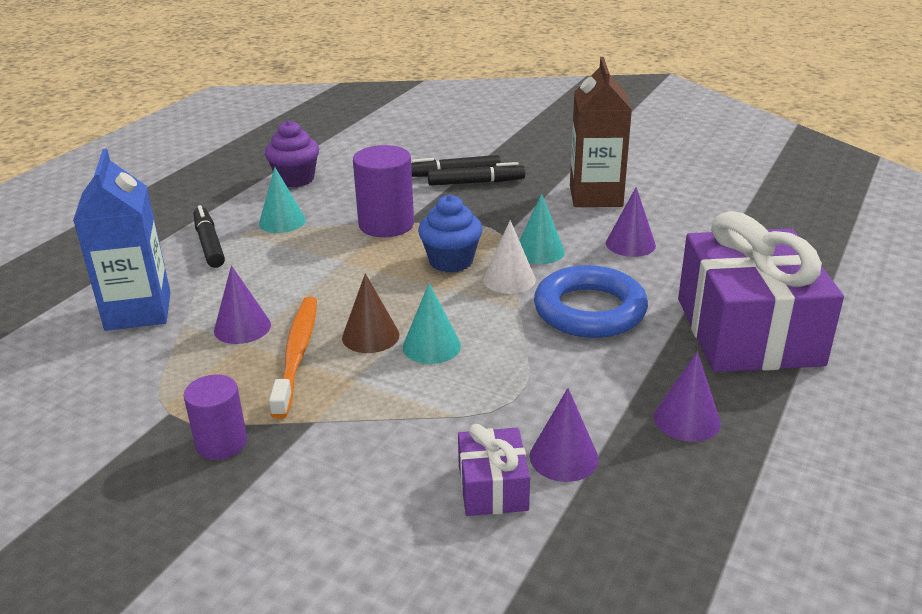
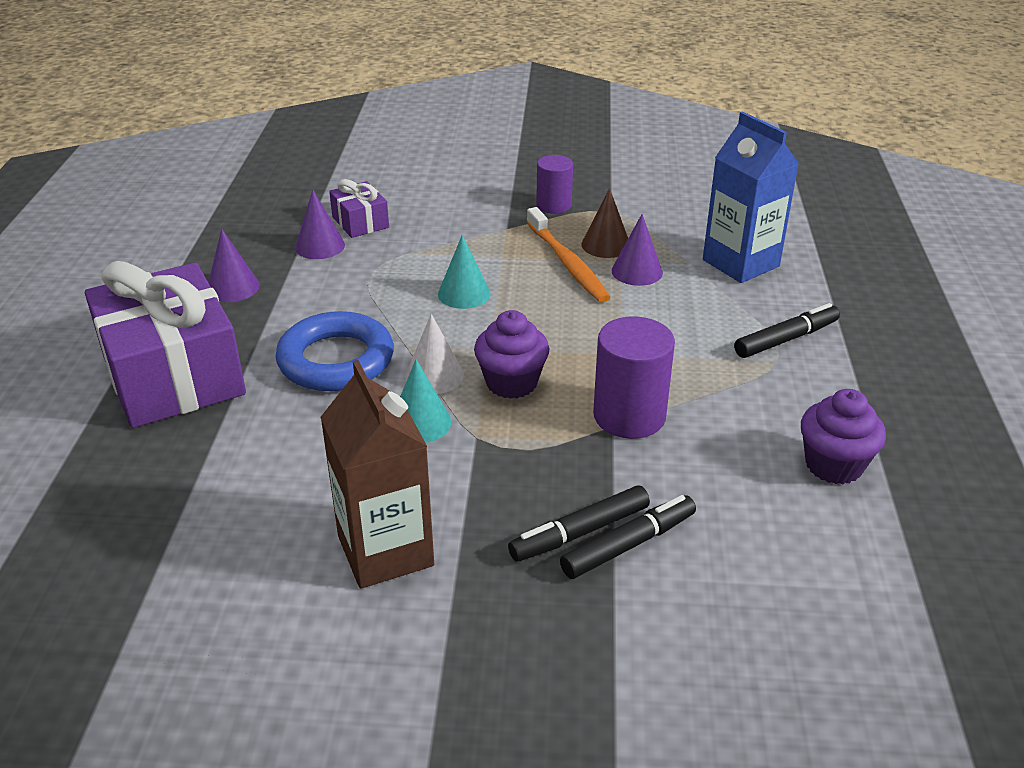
camera: 155 degrees right, 5 degrees up
black marker [193,205,225,268] -> black marker turned 75 degrees counterclockwise [734,303,840,358]
turquoise cone [259,167,306,233] -> none
brown cone [342,273,399,353] -> brown cone moved to [581,188,628,258]
blue cupcake [418,194,482,273] -> purple cupcake [474,310,549,399]
purple cone [606,187,656,257] -> none

